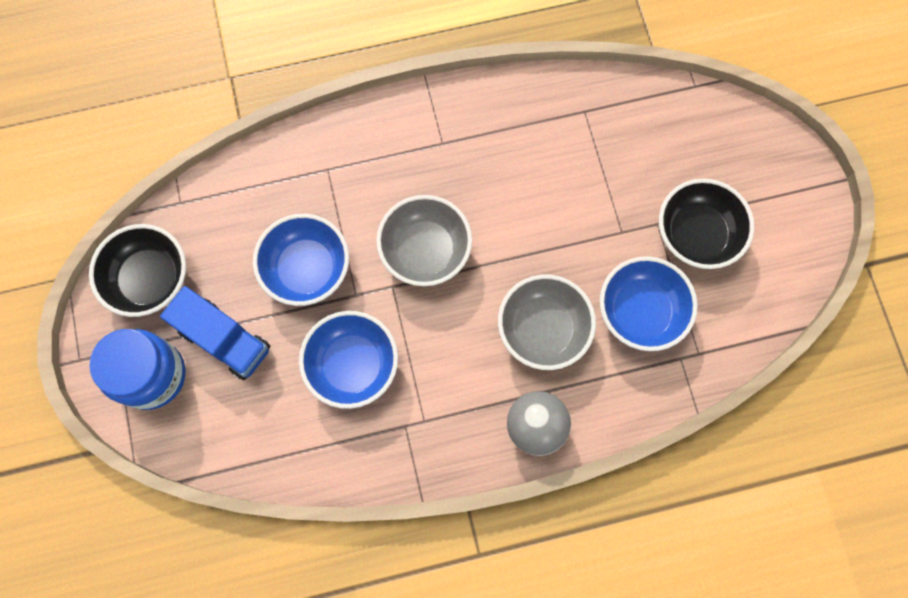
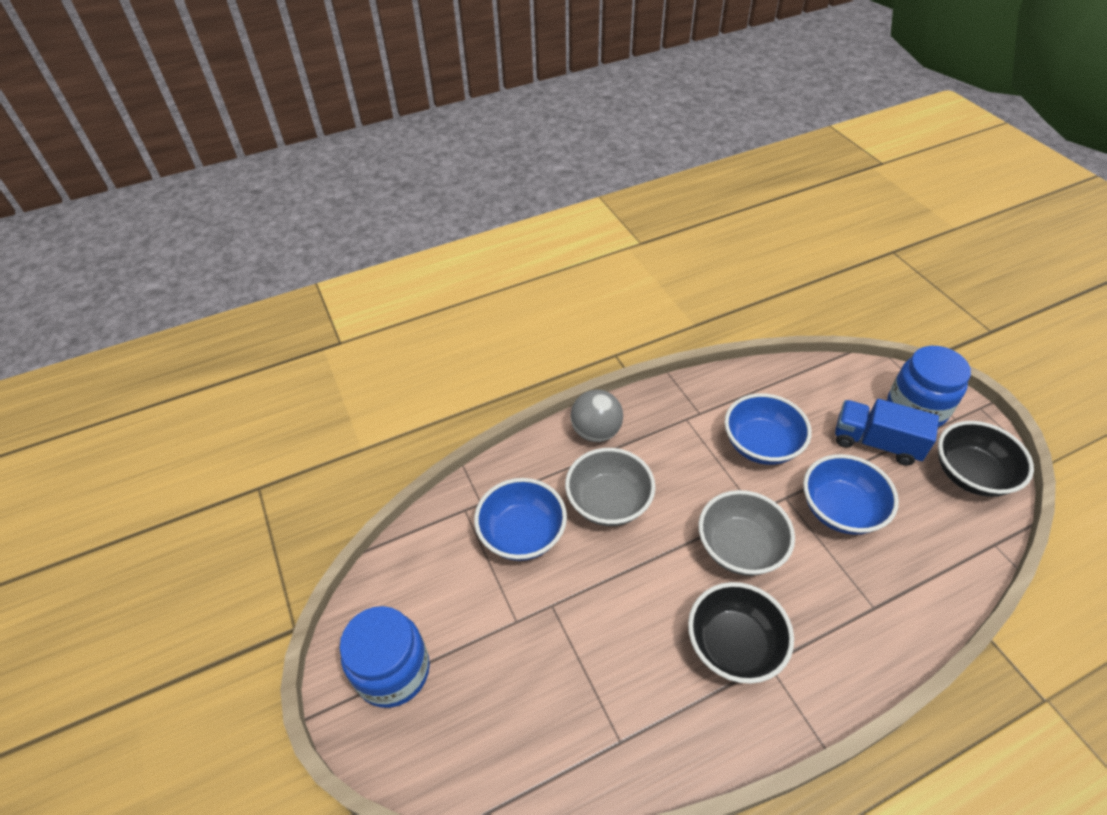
camera: 170 degrees right, 25 degrees down
black bowl [659,178,754,269] -> black bowl moved to [688,582,794,684]
none -> blue jar [340,606,430,708]

